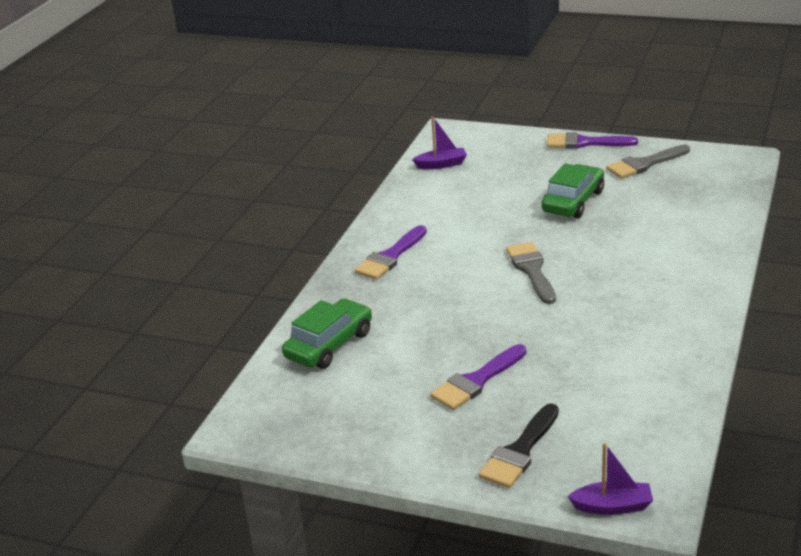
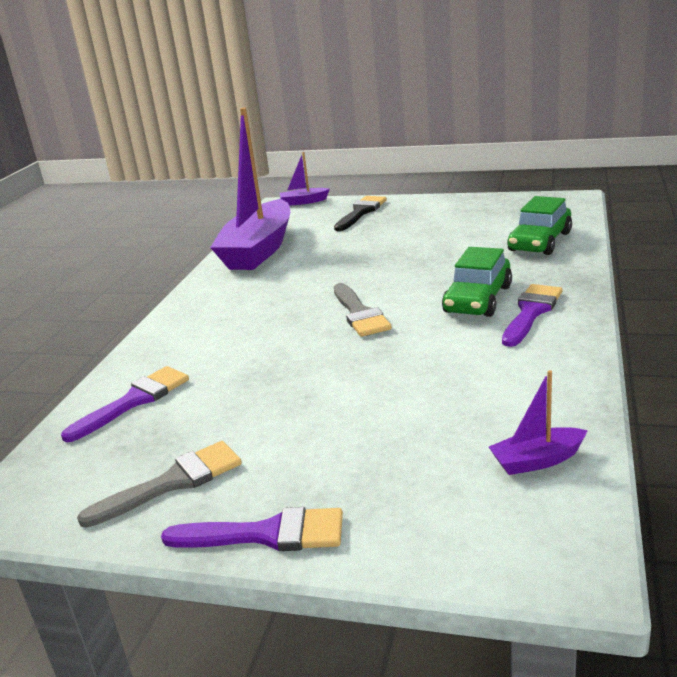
camera: 175 degrees right, 5 degrees down
purple brush [430,344,526,410] -> purple brush moved to [61,366,189,442]
green car [541,163,604,218] -> green car moved to [442,247,512,317]
none -> purple boat [210,108,290,270]

